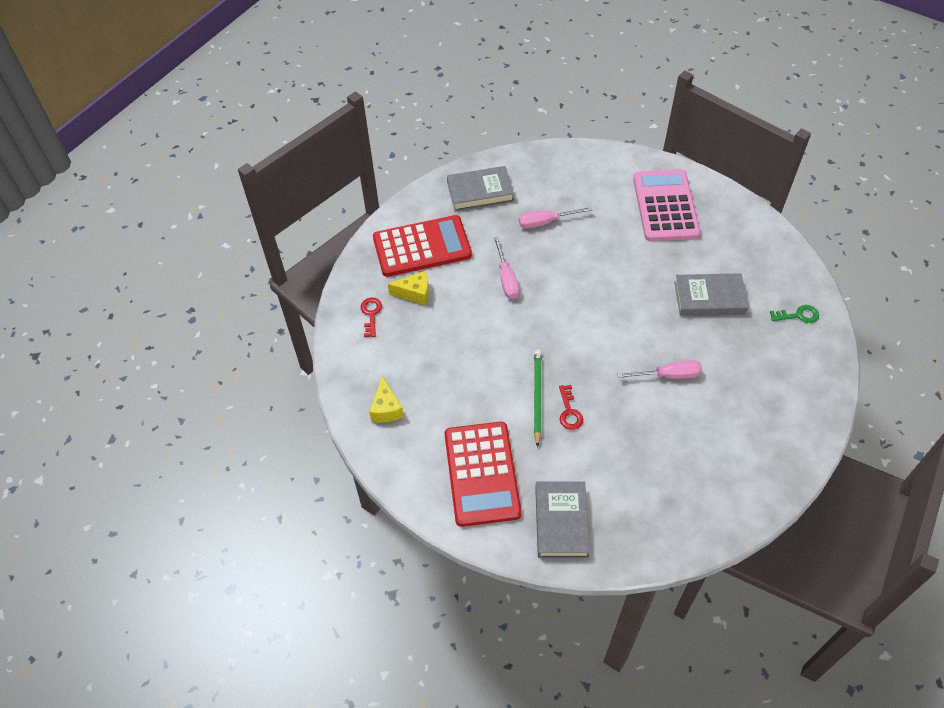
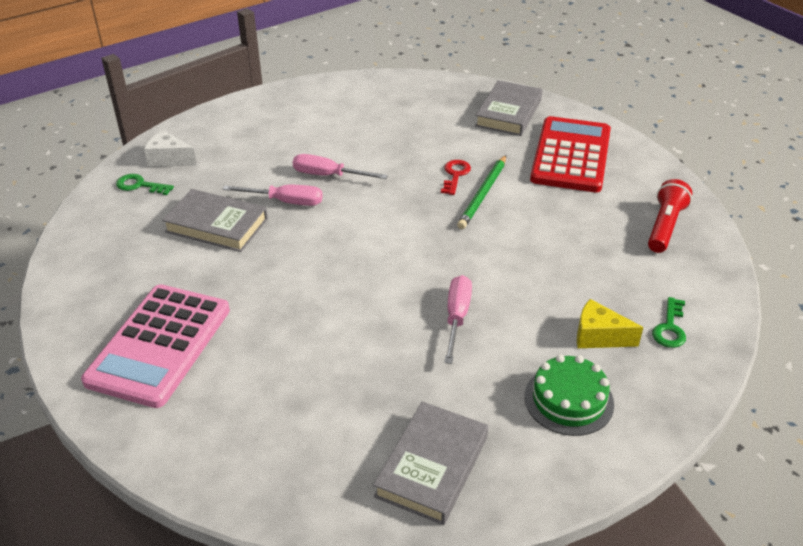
camera: 160 degrees left, 15 degrees down
red key [361,298,382,337] -> green key [652,297,686,348]
yellow cheese [369,376,404,422] -> red flashlight [648,179,692,253]
red calculator [373,215,472,277] -> green cake [524,355,614,436]
grey book [447,166,514,211] -> grey book turned 75 degrees counterclockwise [373,402,488,525]
pink screwdriver [519,207,592,228] -> pink screwdriver moved to [223,185,323,206]
none -> white cheese [144,130,197,167]

